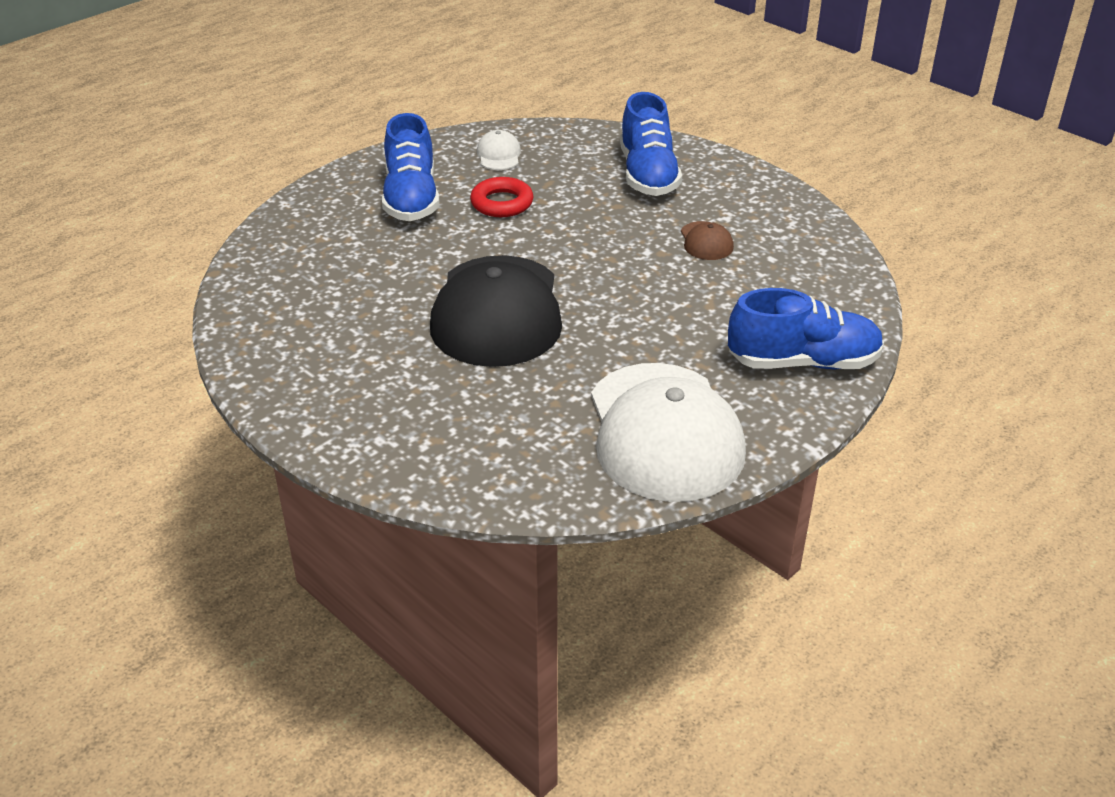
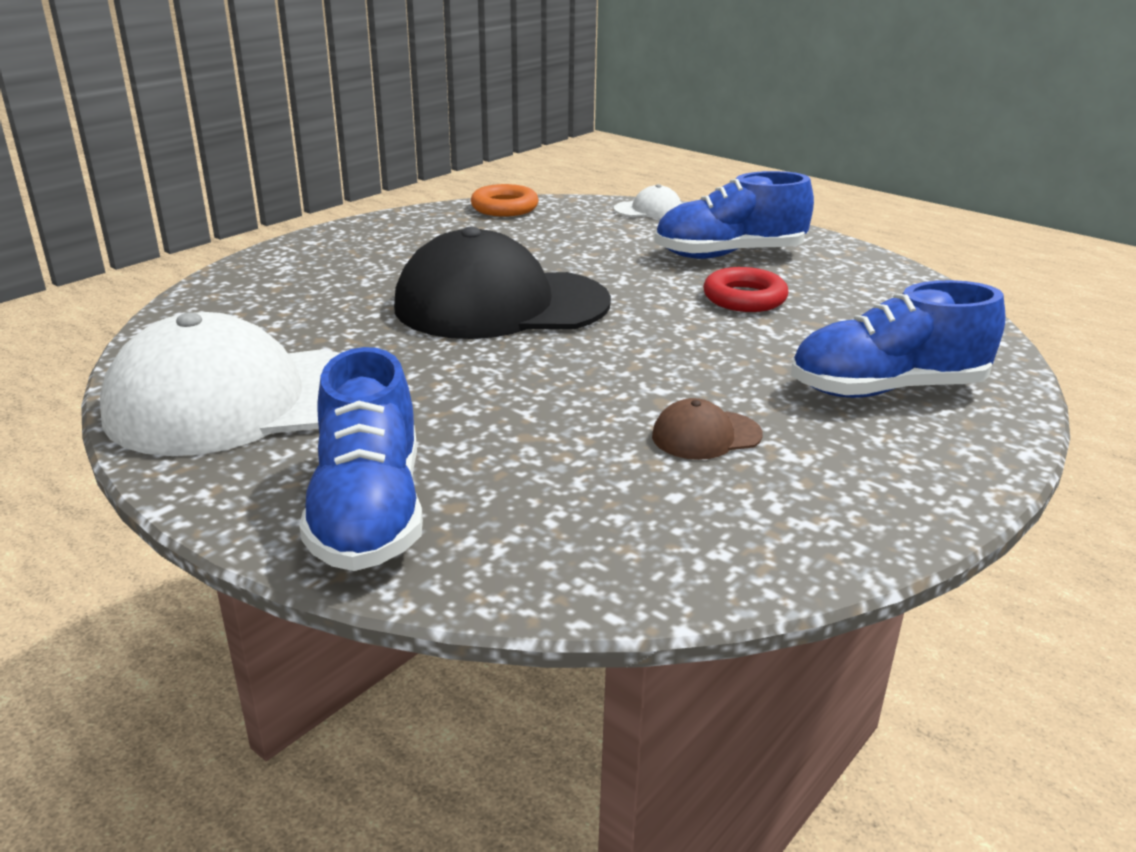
camera: 85 degrees right, 10 degrees down
white cap [477,130,521,170] -> white cap moved to [614,184,682,218]
none -> orange ring [471,184,539,217]

